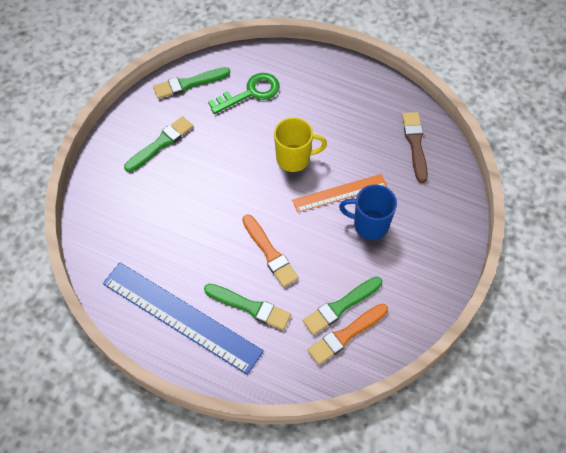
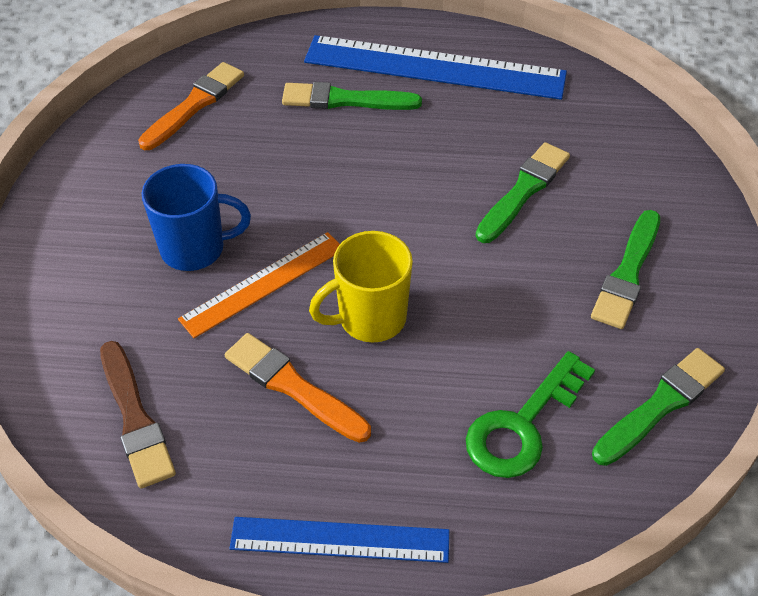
camera: 160 degrees right, 10 degrees down
orange brush [242,215,299,287] -> orange brush moved to [225,333,371,443]
green brush [303,277,382,335] -> green brush moved to [475,142,570,243]
none -> blue ruler [229,517,449,563]

